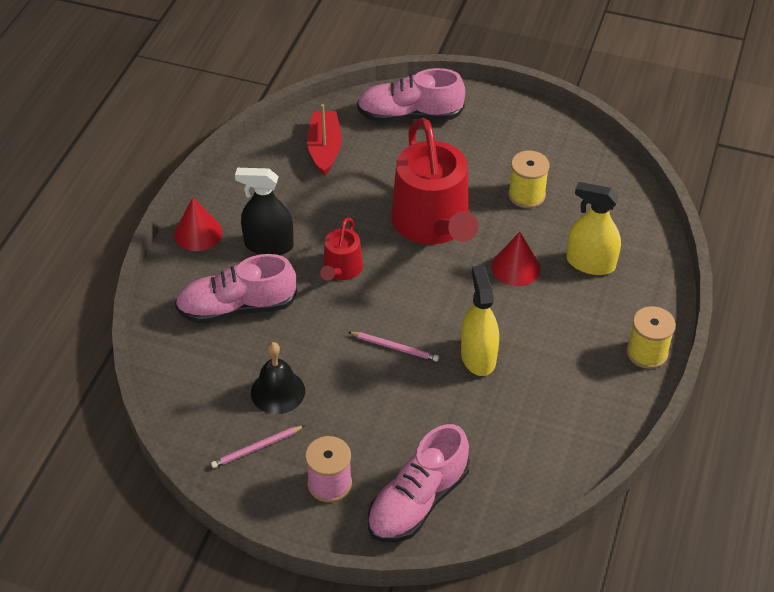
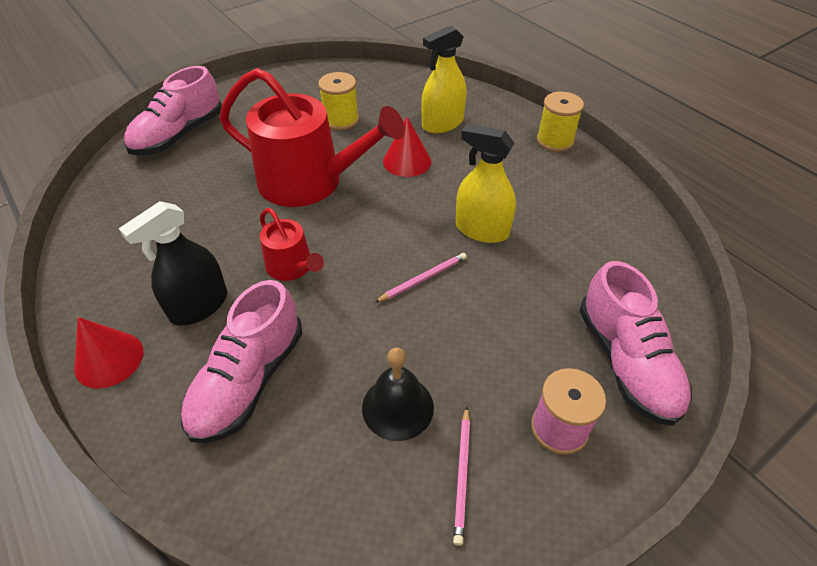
camera: 55 degrees left, 0 degrees up
red boat [307,104,342,176] -> none

